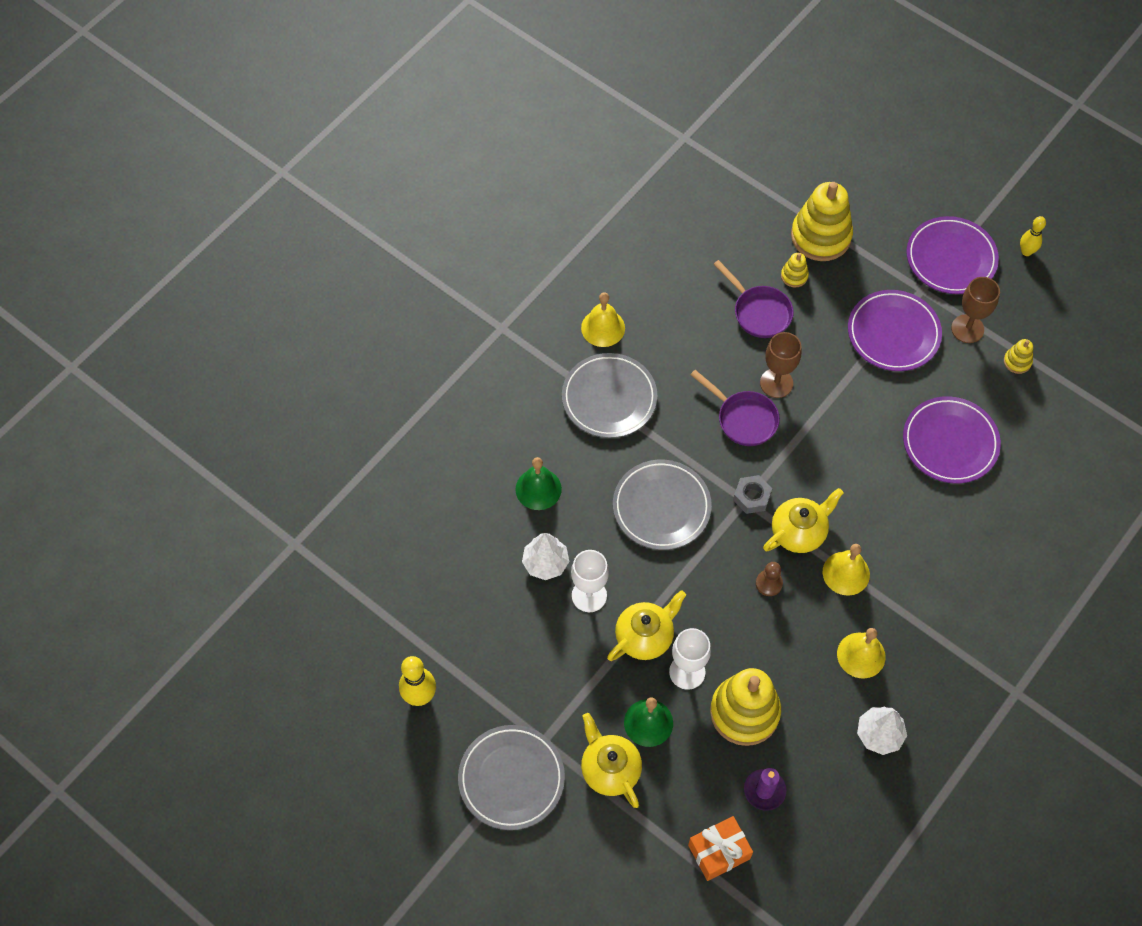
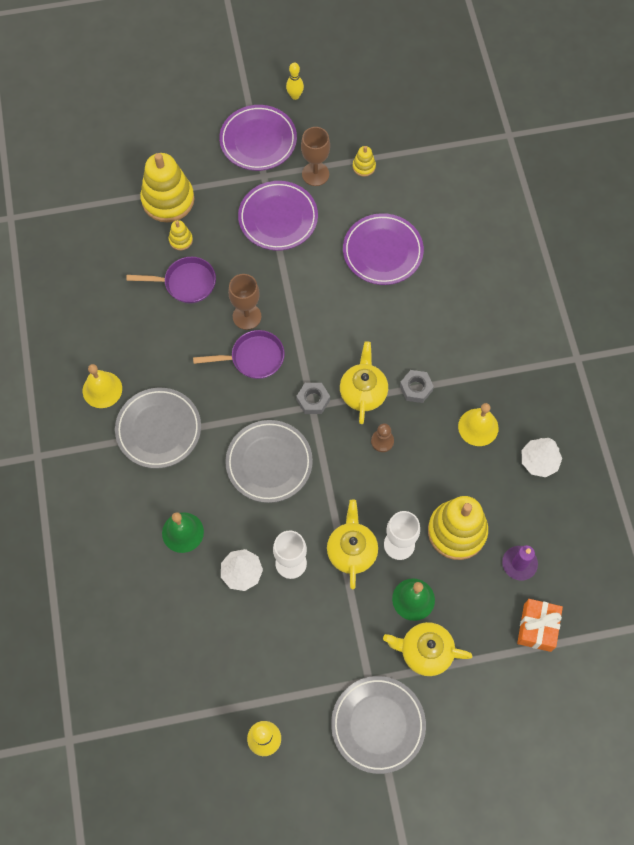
camera: 50 degrees left, 5 degrees up
yellow bell [823,544,870,596] -> grey nut [400,370,434,403]

